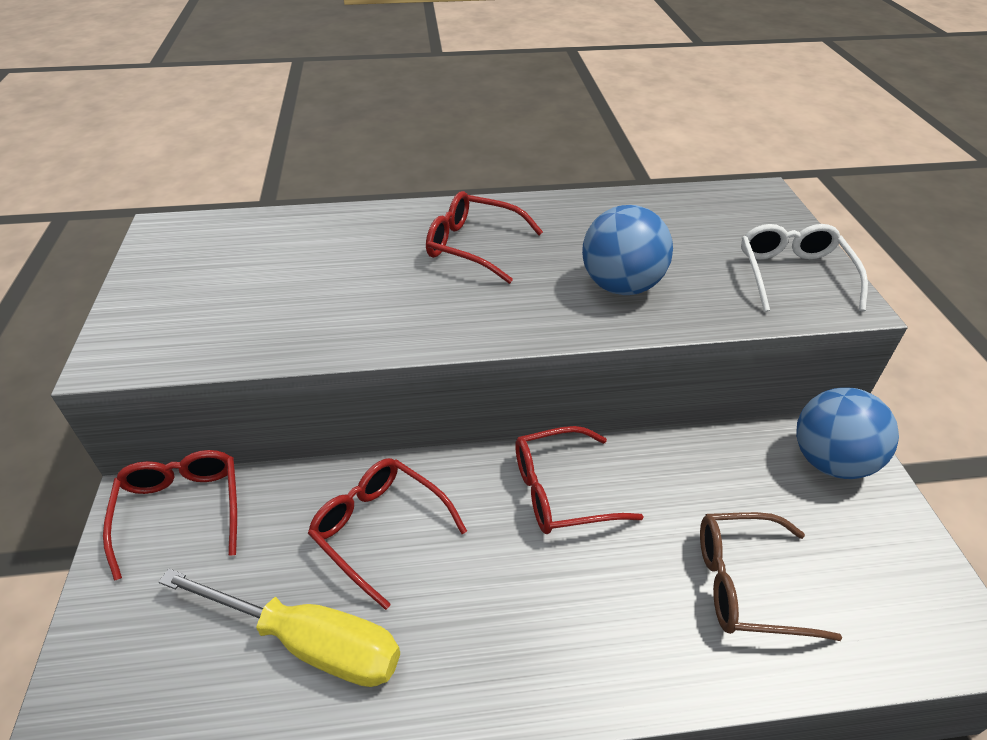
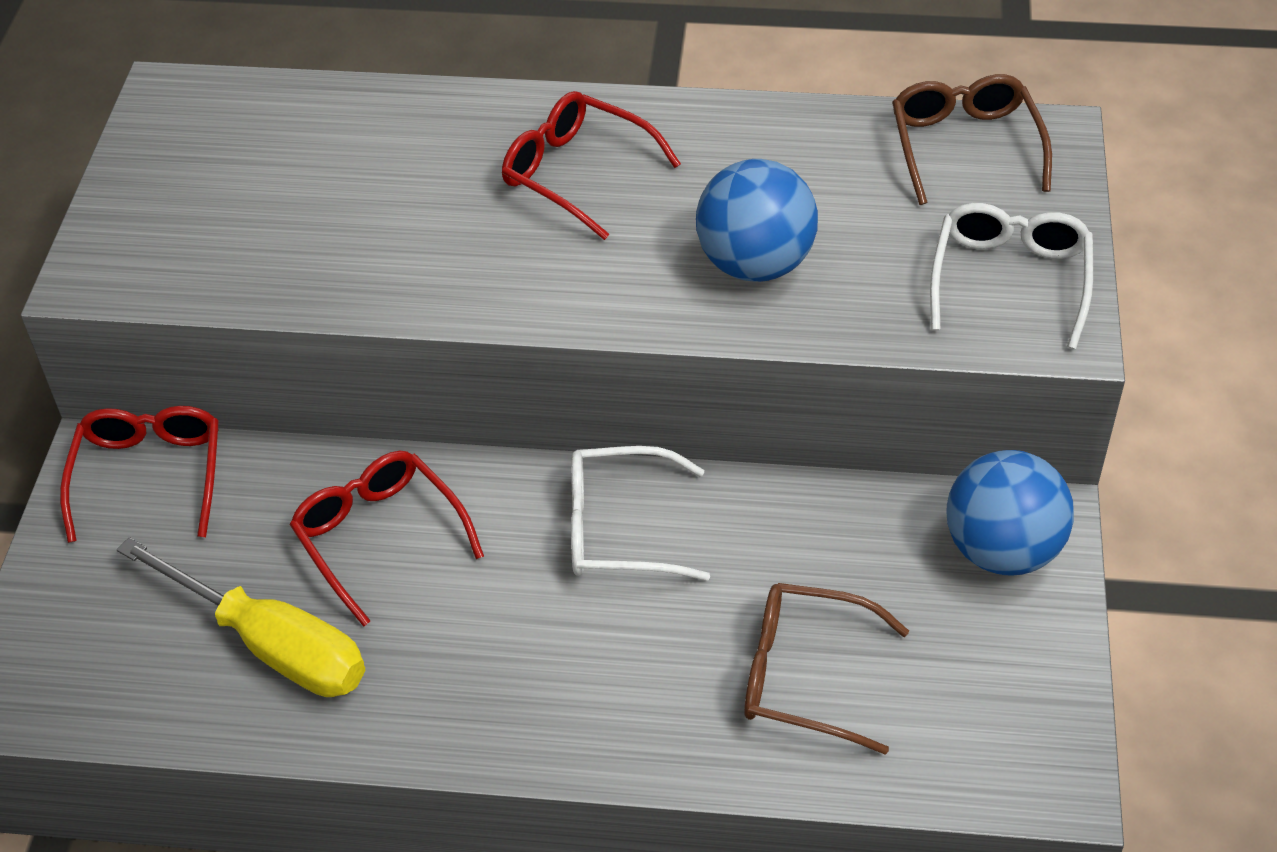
camera: 15 degrees right, 5 degrees up
red glasses [515,426,644,534] -> white glasses [571,446,710,581]
none -> brown glasses [892,74,1052,205]

